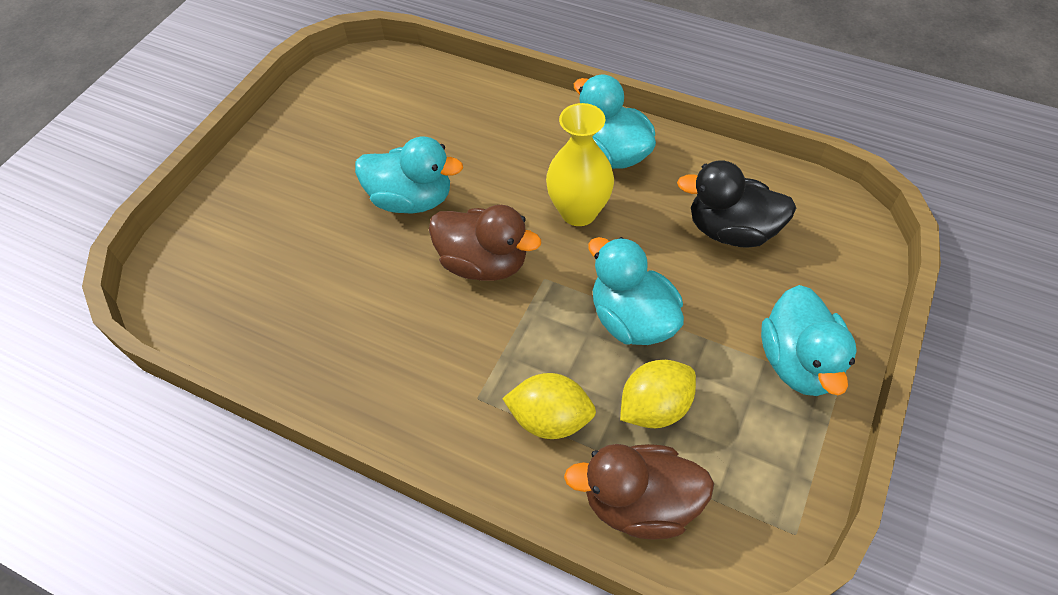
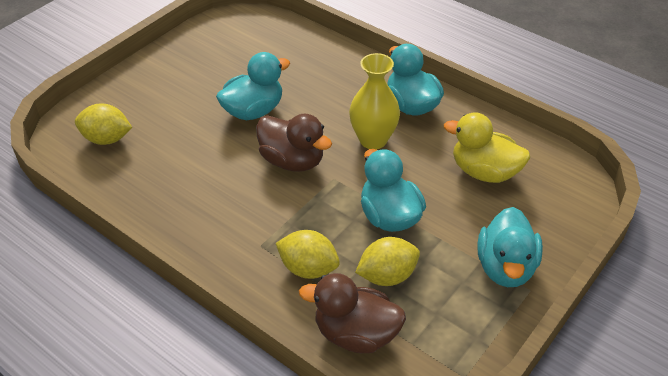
camera: 10 degrees right, 10 degrees down
turquoise duck [355,137,463,214] -> turquoise duck turned 60 degrees counterclockwise [216,52,290,120]
black duck [677,161,796,248] -> yellow duck [444,112,530,183]
none -> yellow lemon [75,104,132,145]

